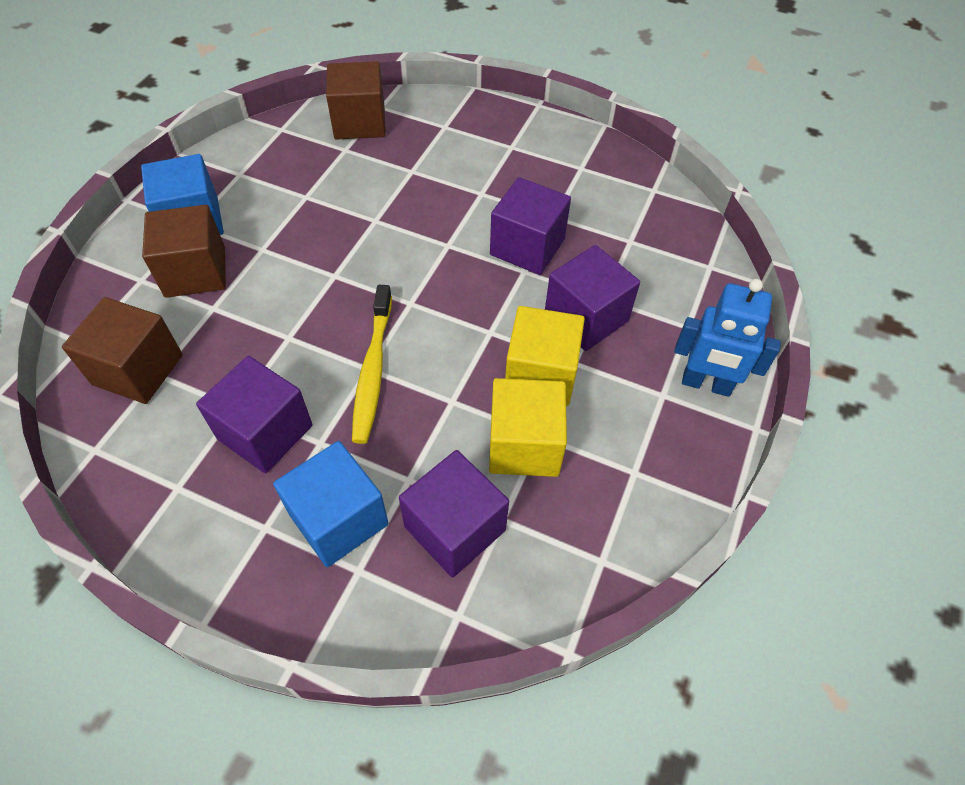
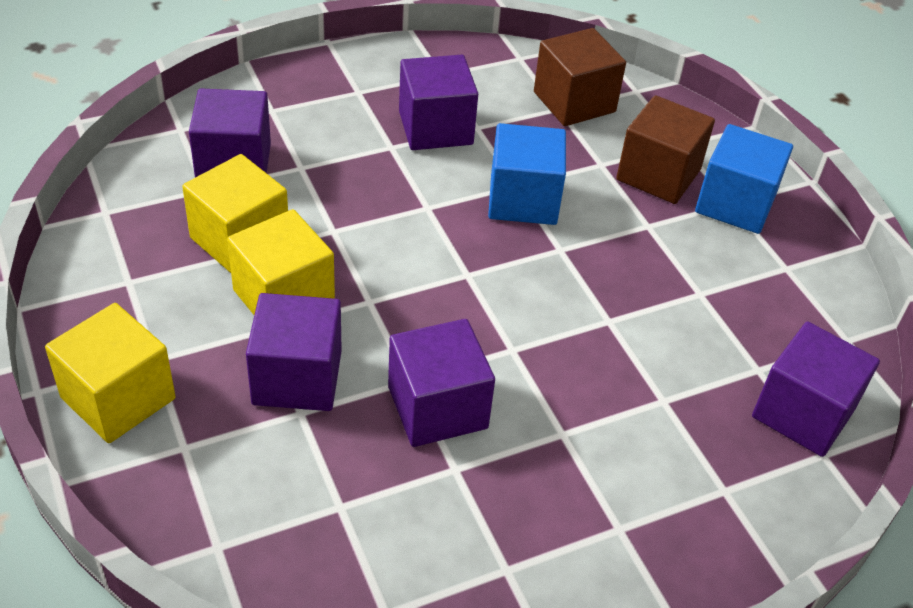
camera: 130 degrees right, 10 degrees down
blue cube [273,441,388,567] -> blue cube moved to [488,123,566,225]
brown cube [326,61,386,140] -> purple cube [752,321,880,457]
yellow toothbrush [352,285,392,444] -> none
blue robot [675,279,781,397] -> yellow cube [45,303,176,443]

